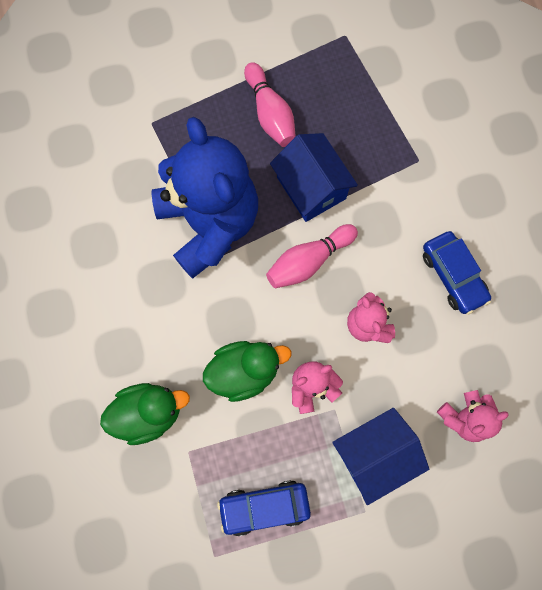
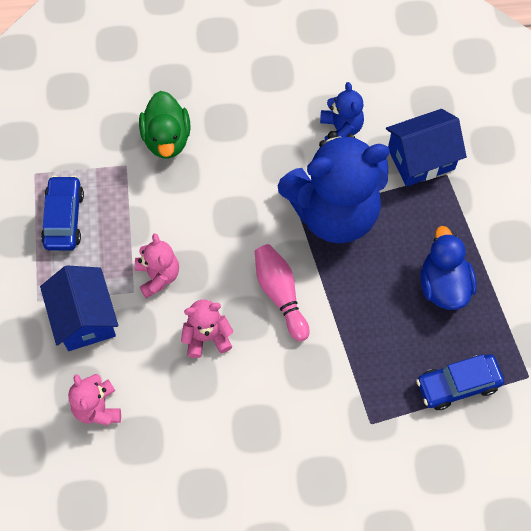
camera: 100 degrees right, 10 degrees down
green duck [203,341,291,402] -> none
pink bowling pin [244,62,296,147] -> blue duck [421,226,477,310]
blue house [270,133,358,222] -> blue house moved to [386,109,467,187]
blue car [423,231,491,315] -> blue car moved to [416,354,504,410]
none -> blue teddy bear [320,82,364,140]

